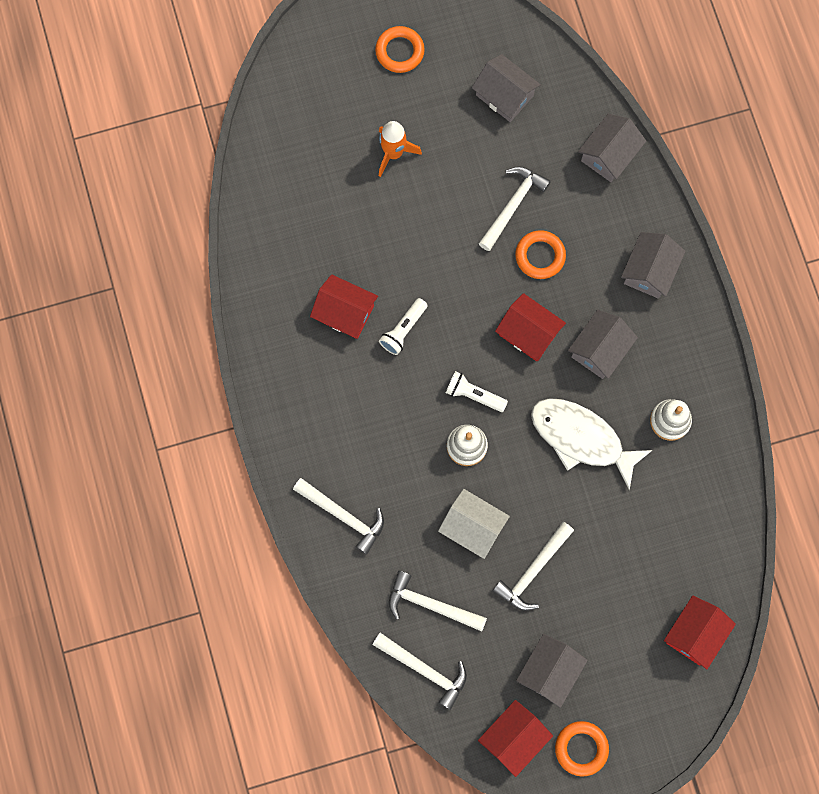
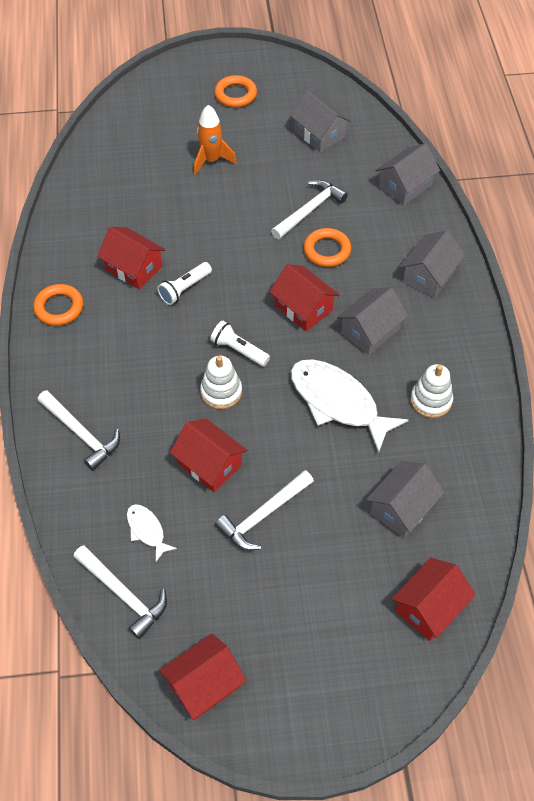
camera: 10 degrees right, 20 degrees down
white hammer [389,571,487,631] -> white fish [127,504,177,561]
white house [438,489,510,559] -> red house [170,418,247,492]
grey house [516,634,588,708] -> grey house moved to [366,461,445,538]
orange ring [555,721,609,776] -> orange ring moved to [33,284,84,326]

